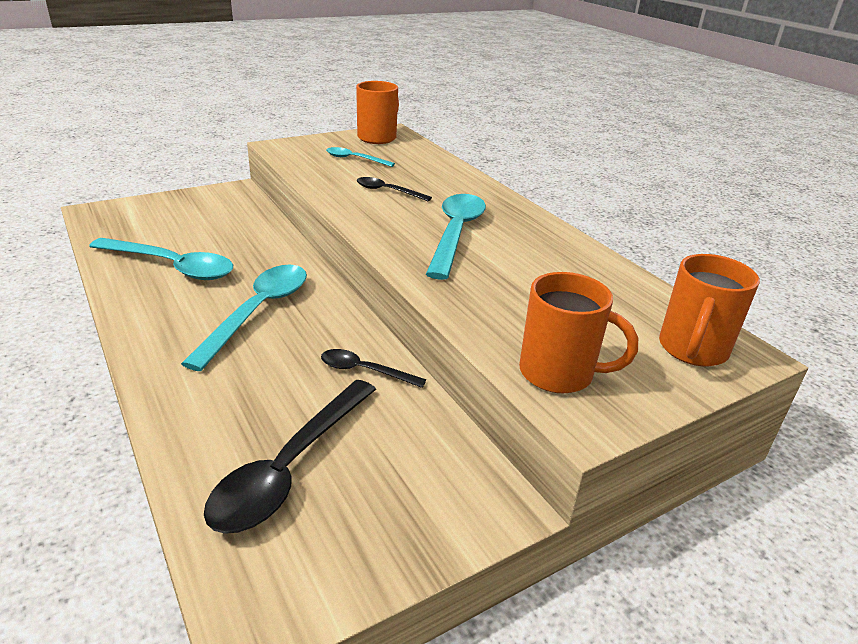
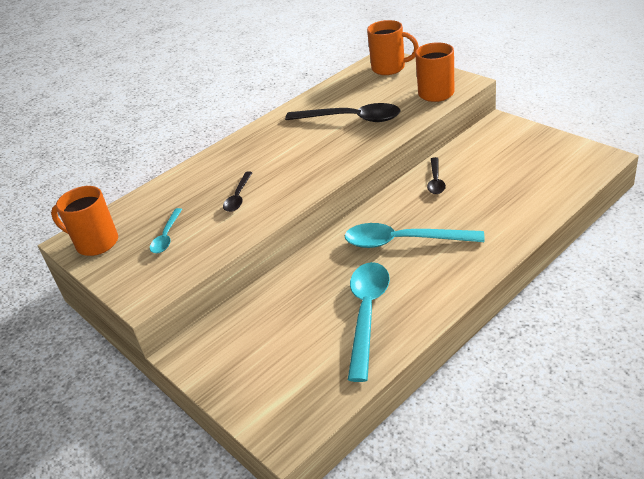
camera: 95 degrees left, 5 degrees up
black spoon [204,380,376,534] -> black spoon moved to [285,103,401,122]
turquoise spoon [426,194,486,280] -> none

